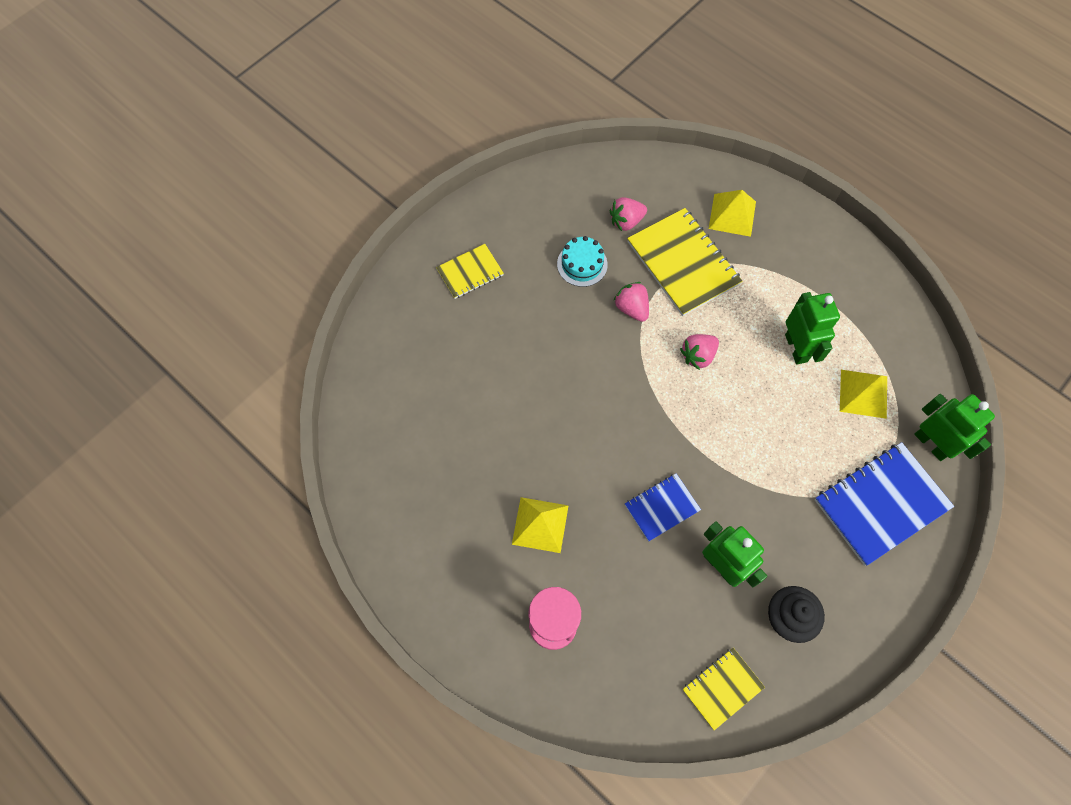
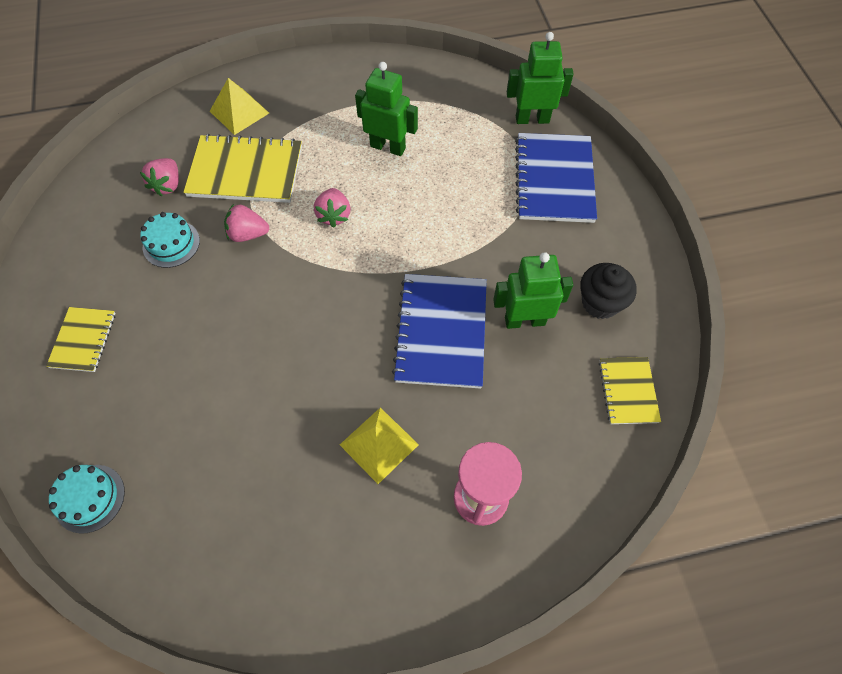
camera: 55 degrees left, 5 degrees down
blue notebook [625,473,701,542] -> blue notebook [392,274,487,389], size x1.79
yellow pyramid [840,370,887,419] -> none
none -> turquoise cake [49,465,125,534]

